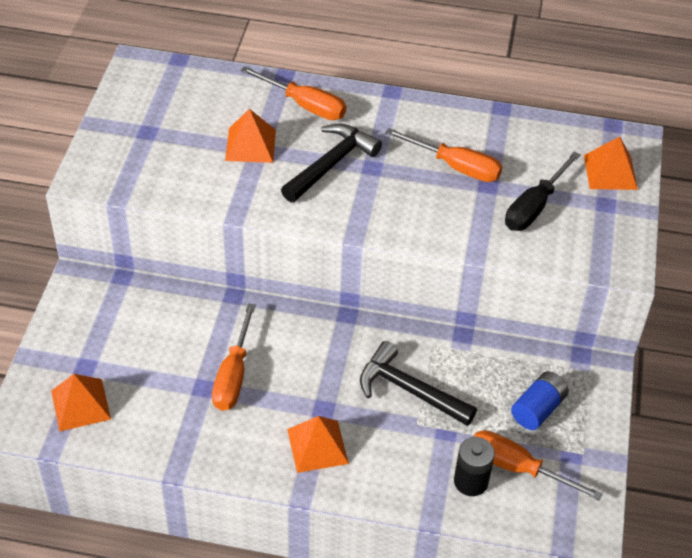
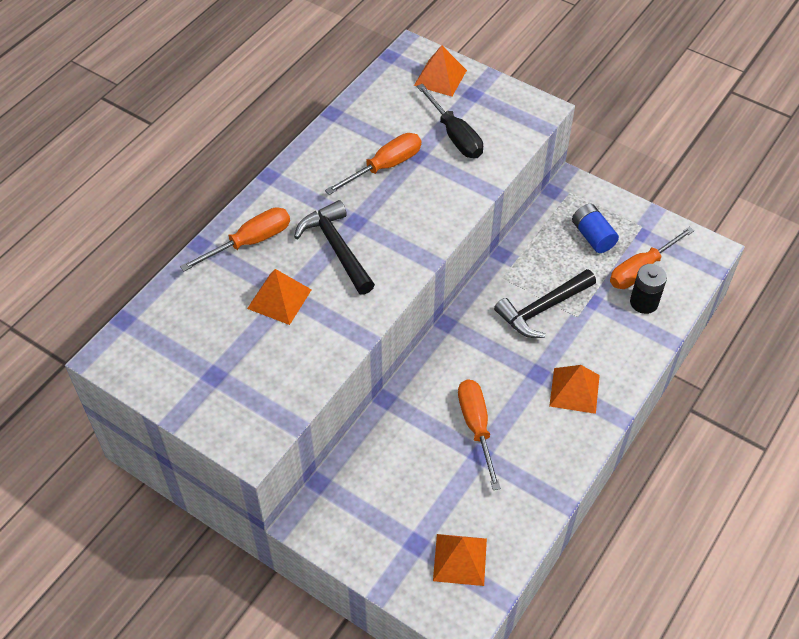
camera: 65 degrees left, 5 degrees up
orange screwdriver [212,303,256,411] -> orange screwdriver turned 135 degrees counterclockwise [458,379,501,490]

